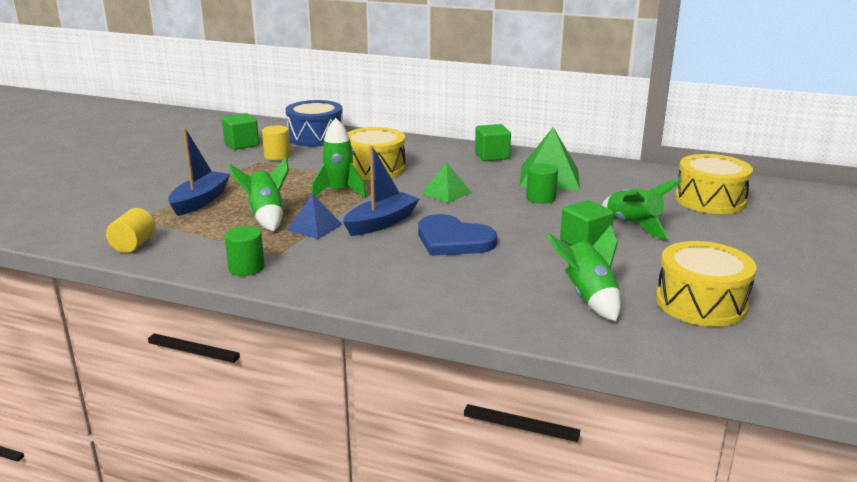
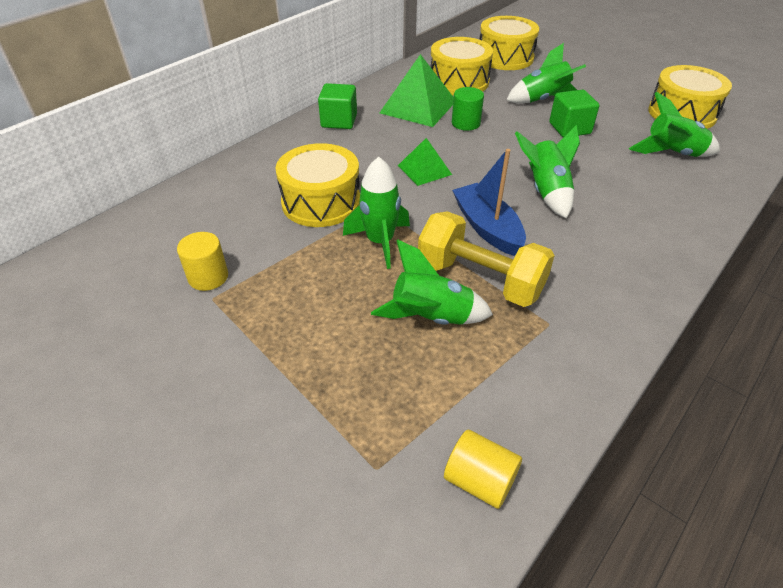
camera: 70 degrees left, 20 degrees up
blue boat [168,128,230,216] -> none
green cube [222,113,259,150] -> none
green cylinder [224,226,265,276] -> none
blue drum [285,100,343,146] -> none
blue pyramid [287,194,343,239] -> yellow dumbbell [418,211,555,307]
blue heart [418,214,497,256] -> green rocket [515,125,580,218]
none -> yellow drum [431,37,493,95]

